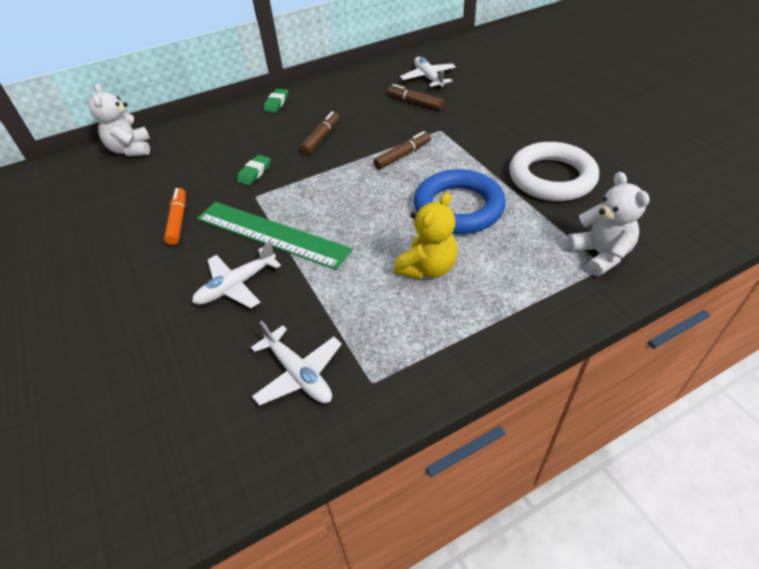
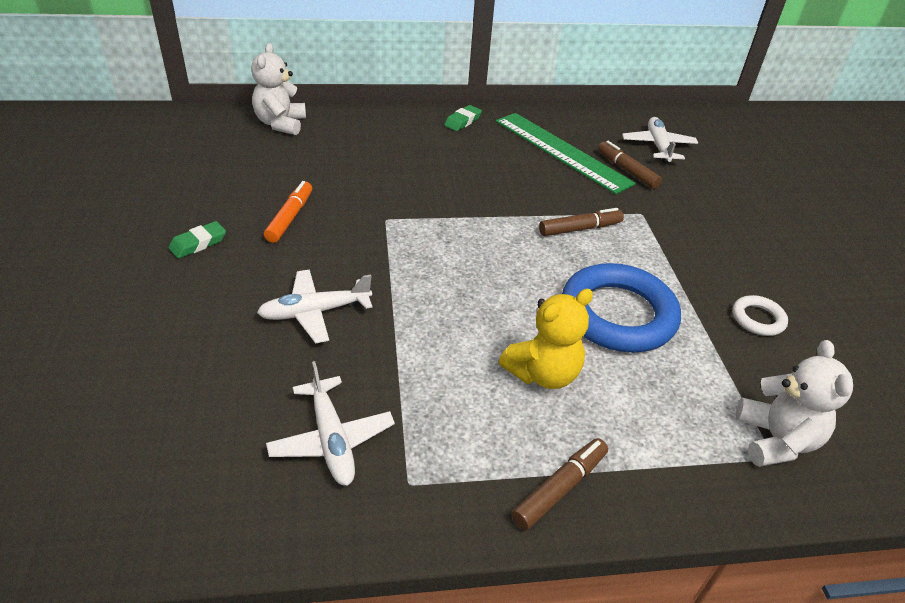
camera: 15 degrees right, 5 degrees down
green ruler [197,202,353,270] -> green ruler moved to [496,113,636,194]
green eraser [237,155,271,185] -> green eraser moved to [168,221,226,259]
brown marker [300,111,339,154] -> brown marker moved to [512,438,608,530]
white ring [509,142,599,201] -> white ring [733,295,788,336], size x0.46

